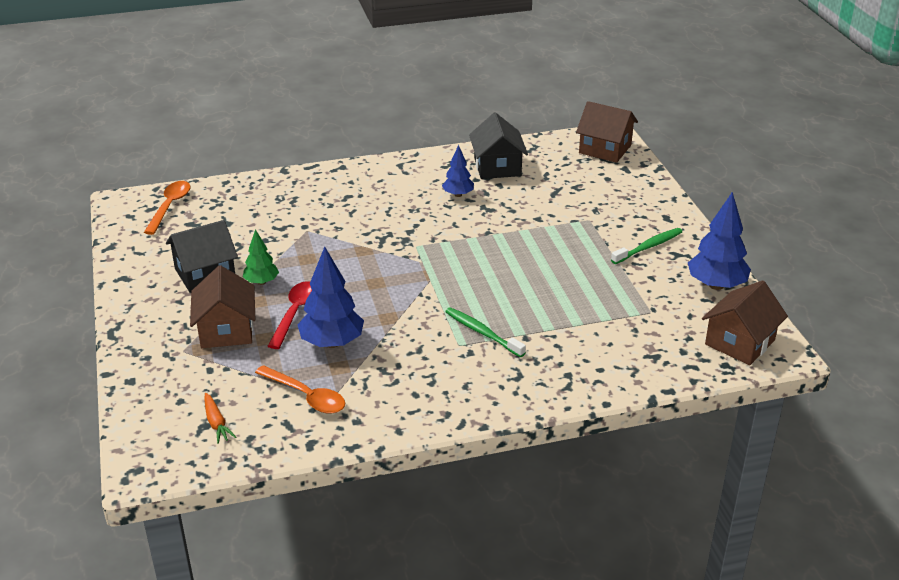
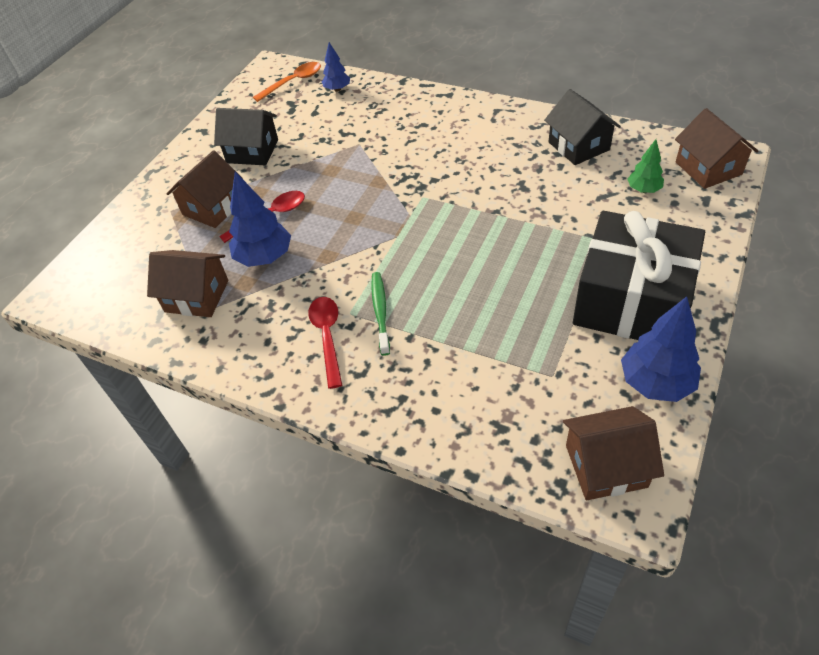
camera: 45 degrees right, 15 degrees up
orange carrot [205,393,236,444] -> none
green tree [243,229,279,285] -> green tree moved to [628,139,664,193]
orange spoon [255,365,345,414] -> brown house [147,250,228,317]
blue tree [442,145,474,197] -> blue tree moved to [322,42,350,92]
black house [469,113,528,179] -> black house turned 60 degrees counterclockwise [544,89,621,165]
green toothbrush [611,228,682,264] -> black gift [573,211,705,340]
none -> red spoon [308,297,342,389]

